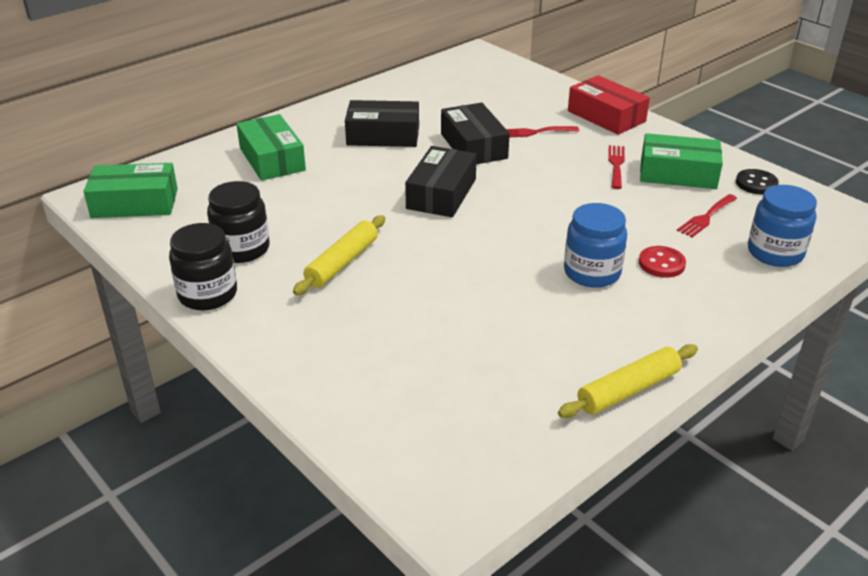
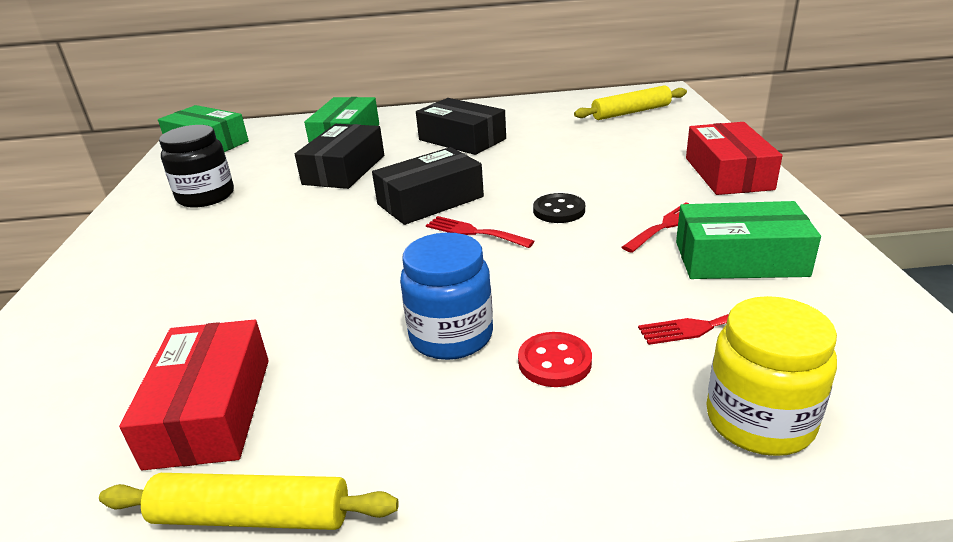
camera: 40 degrees right, 5 degrees down
black jar [169,223,237,310] -> none
yellow rolling pin [293,215,385,295] -> yellow rolling pin moved to [574,85,687,120]
black box [441,103,510,164] -> black box moved to [295,124,384,189]
red fork [506,126,579,137] -> red fork moved to [426,216,535,248]
green box [640,133,723,189] -> green box turned 45 degrees counterclockwise [676,201,821,279]
black button [736,169,779,195] -> black button moved to [533,193,585,223]
blue jar [748,185,817,267] -> yellow jar [706,296,837,456]
none -> red box [119,320,269,470]

